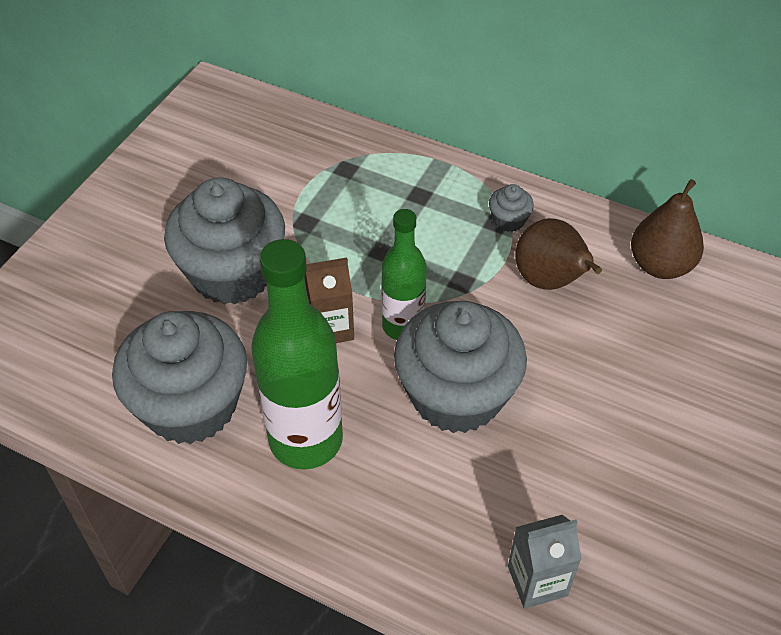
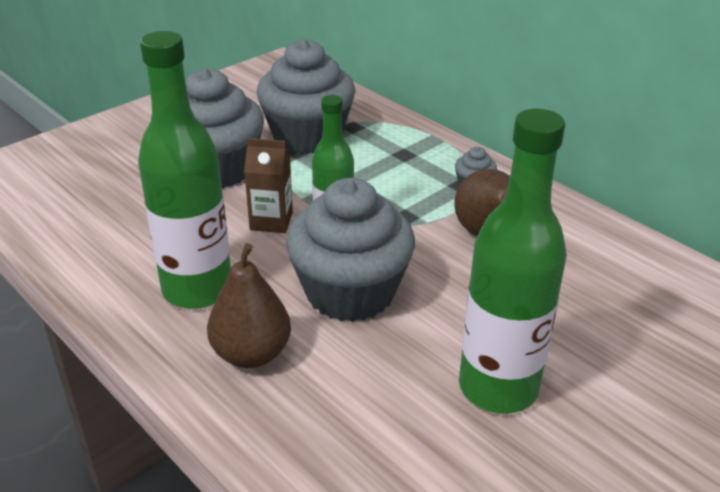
camera: 20 degrees right, 15 degrees down
grey cupcake [112,311,247,444] -> grey cupcake moved to [257,39,356,154]
grey carton [508,515,582,609] -> none
brown pear [631,179,704,279] -> brown pear moved to [207,243,291,368]
none -> green bottle [459,109,567,414]

